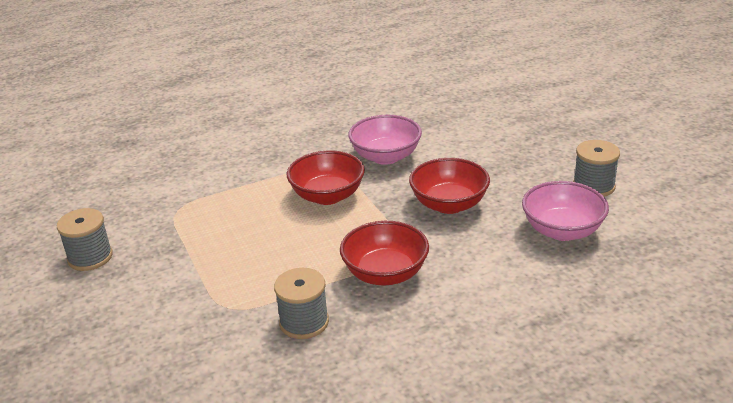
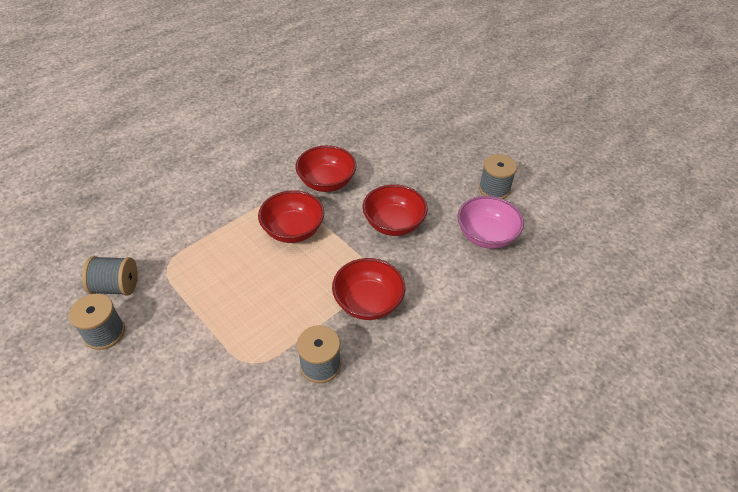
camera: 20 degrees left, 15 degrees up
pink bowl [348,115,422,165] -> red bowl [295,145,357,192]
none -> grey spool [82,256,138,296]

